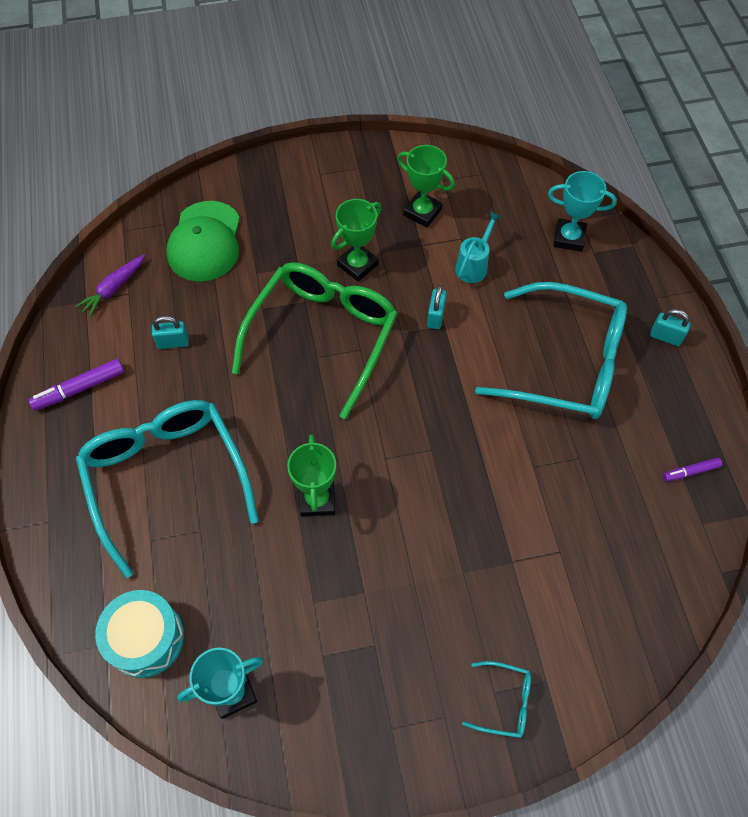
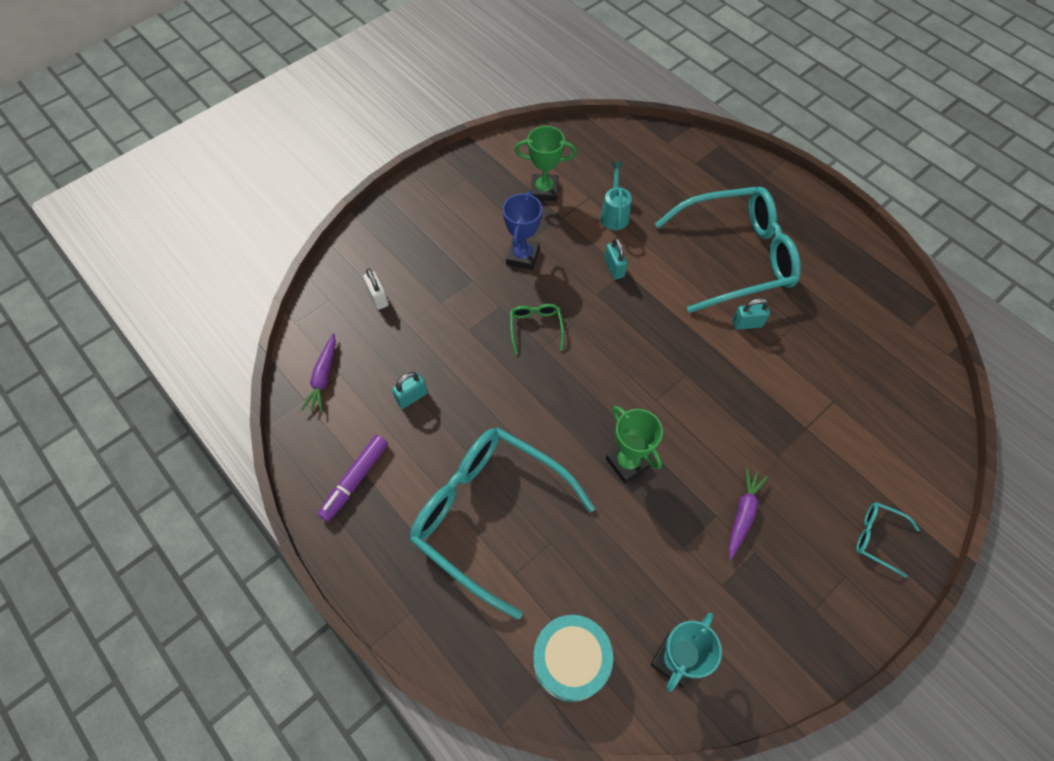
camera: 30 degrees left, 0 degrees up
green cap [166,201,240,282] -> white padlock [363,268,389,310]
green glasses [232,262,398,419] -> green glasses [510,304,564,354], size x0.40
green trophy [331,199,382,282] -> blue trophy [503,191,542,270]
turquoise glasses [462,661,531,738] -> turquoise glasses turned 135 degrees counterclockwise [856,502,920,578]
turquoise trophy [548,171,617,252] -> none
turquoise padlock [650,309,691,346] -> turquoise padlock moved to [733,298,770,330]
purple marker [663,457,722,481] -> none
none -> purple carrot [728,468,768,560]

